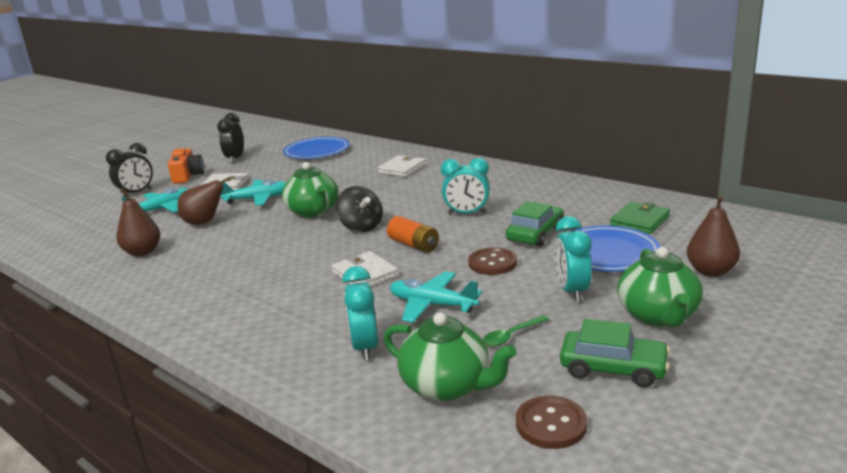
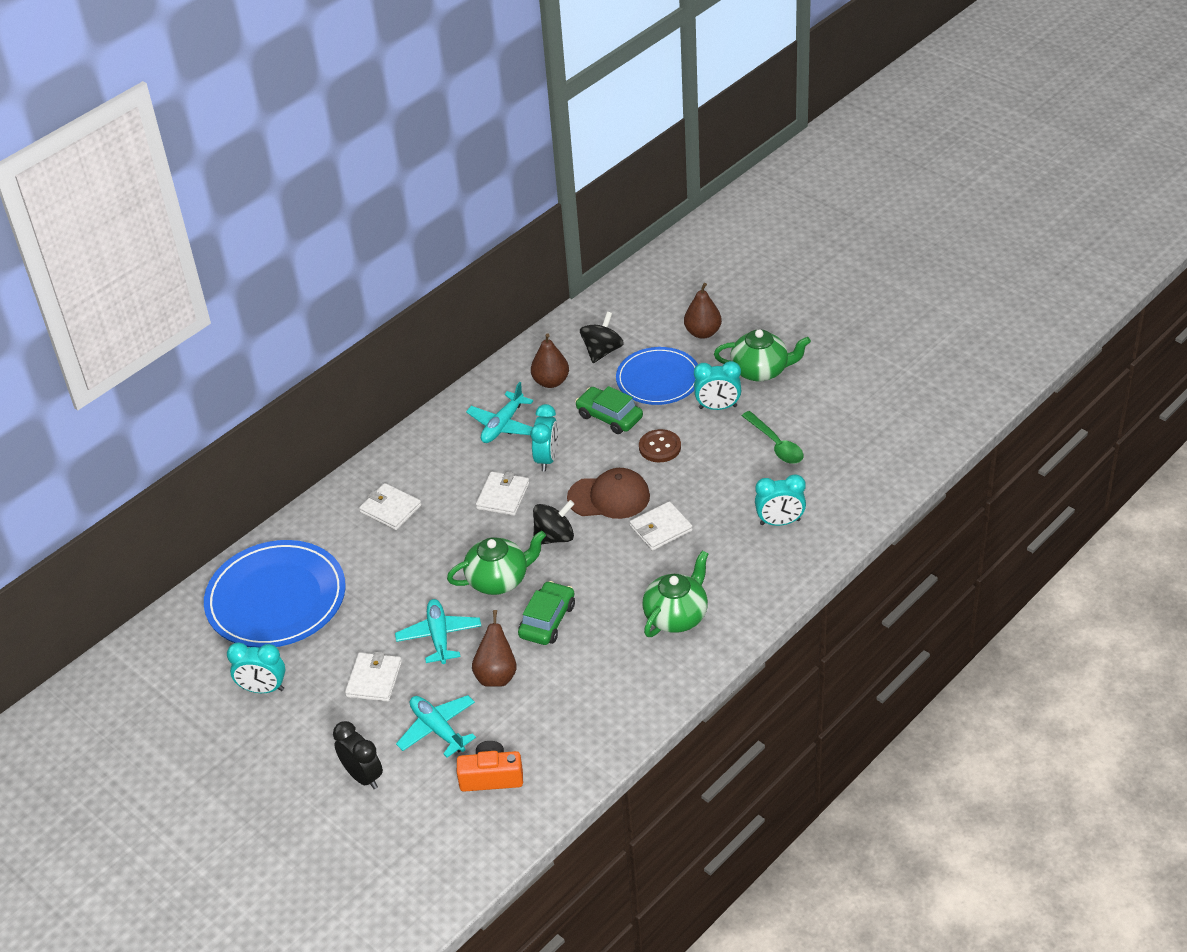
camera: 85 degrees left, 20 degrees up
brown pear [116,188,160,256] -> brown pear moved to [531,334,569,388]
orange camera [168,148,204,184] -> orange camera moved to [457,741,523,792]
black clock [217,113,244,163] -> turquoise clock [227,643,285,693]
blue plate [283,137,350,159] -> blue plate [204,540,346,648], size x1.51
green teapot [383,312,517,401] -> green teapot moved to [642,550,709,637]
orange battery [387,216,439,253] -> brown cap [567,468,650,519]
turquoise plane [390,271,482,323] -> turquoise plane moved to [466,382,533,443]
green spoon [483,315,549,347] -> green spoon [742,411,803,464], size x1.54
brown button [516,395,588,449] -> none
green car [560,319,670,387] -> green car moved to [518,581,575,645]
green wallet [610,202,670,234] -> black spinning top [580,312,624,363]
none -> white wallet [476,472,529,516]

